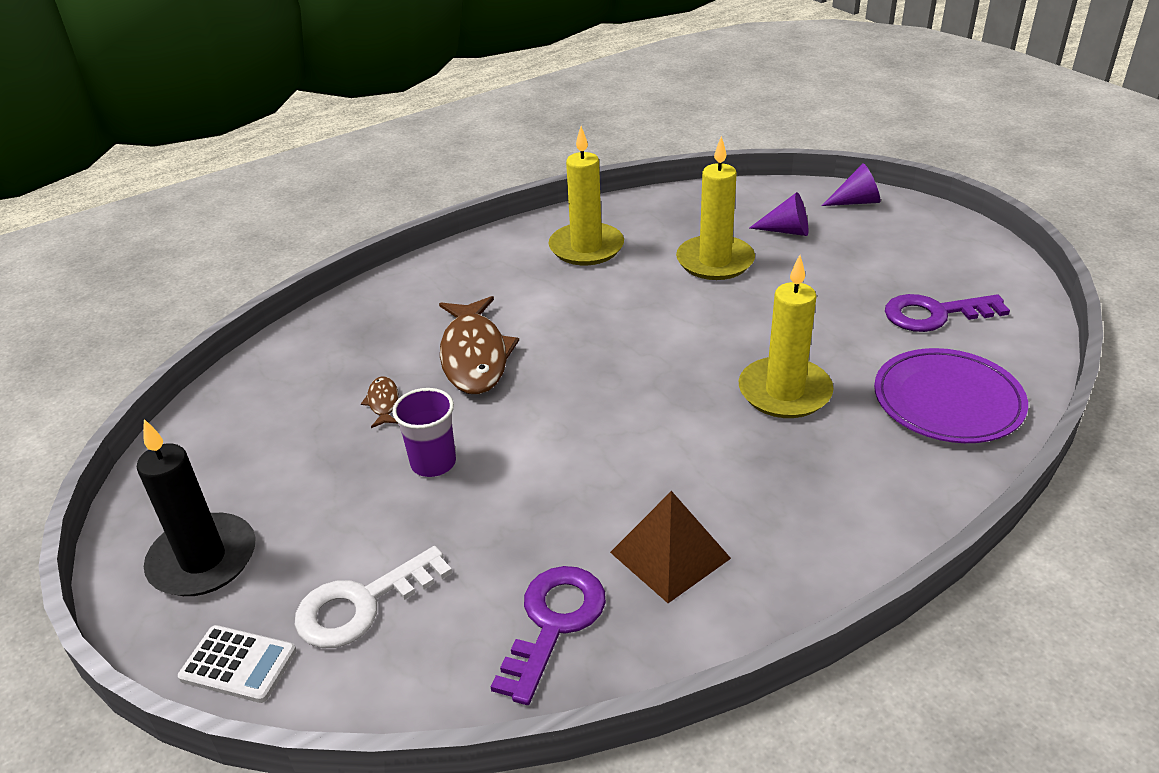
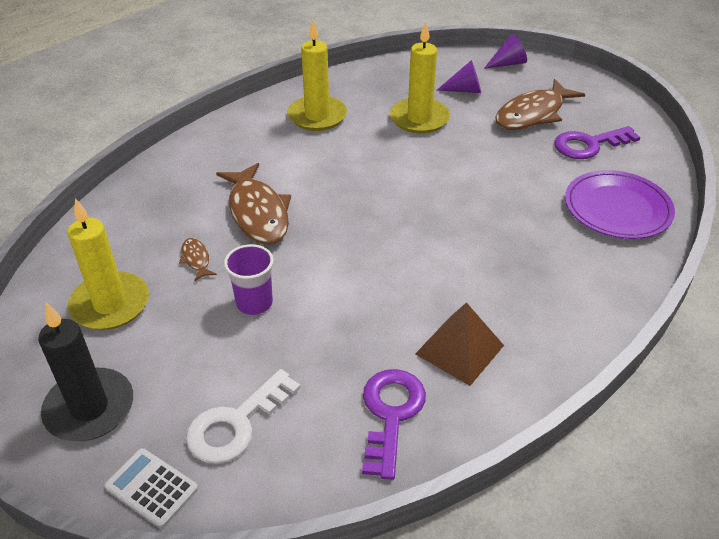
camera: 15 degrees left, 5 degrees up
white calculator [178,625,296,703] -> white calculator turned 150 degrees counterclockwise [104,448,198,528]
yellow candle [739,255,834,418] -> yellow candle moved to [68,198,149,330]
none -> brown fish [495,79,585,130]

